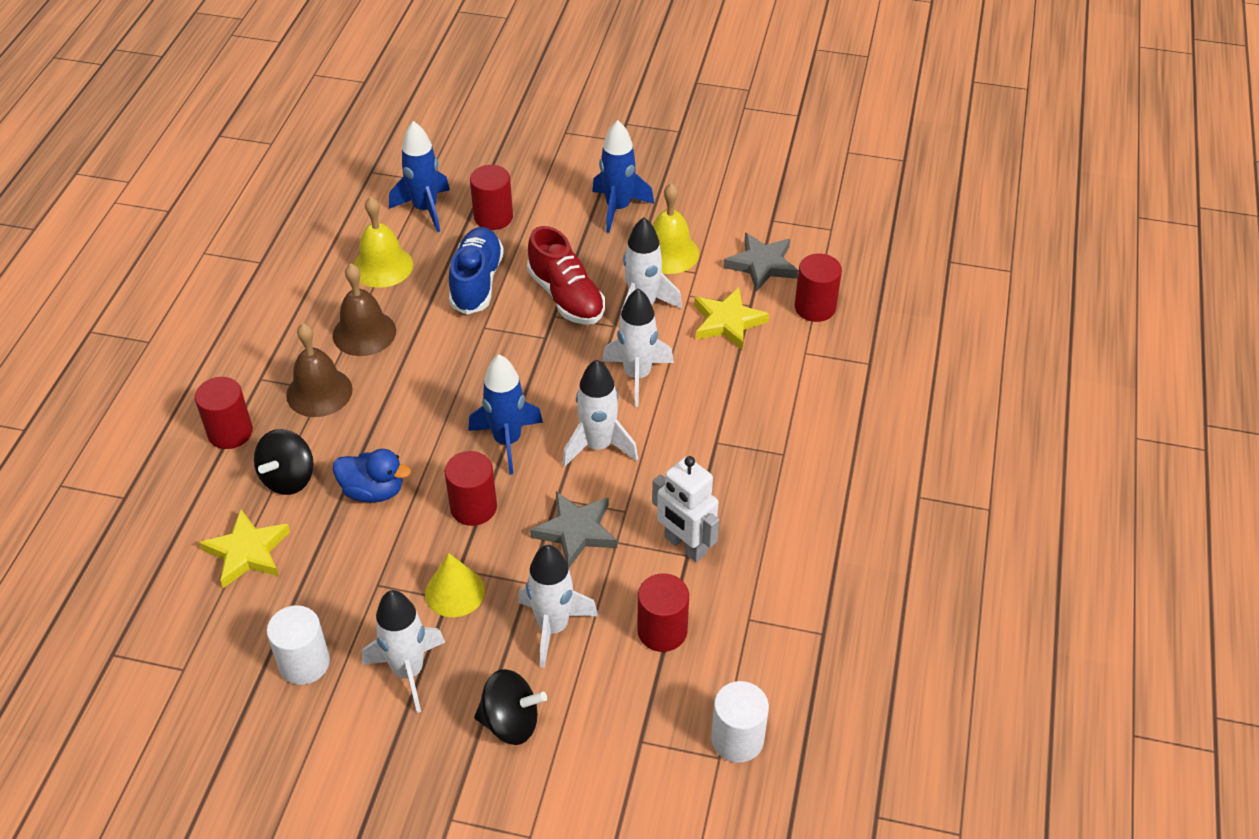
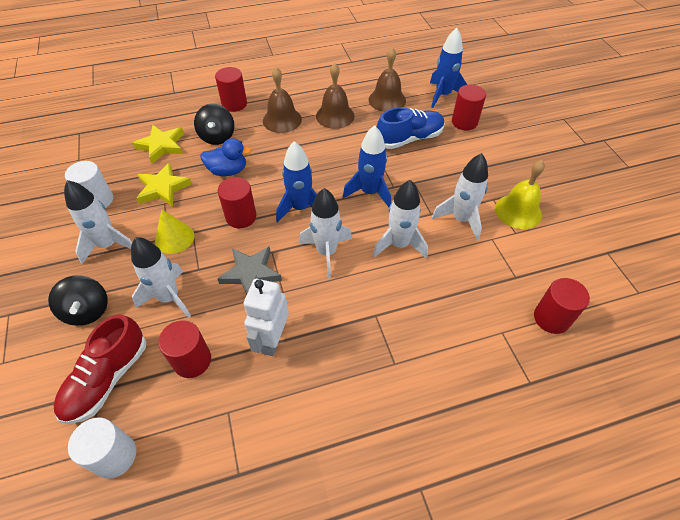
camera: 60 degrees right, 5 degrees up
black spinning top [254,429,314,495] -> black spinning top turned 90 degrees counterclockwise [194,104,234,145]
blue duck [333,449,411,503] -> blue duck turned 75 degrees counterclockwise [200,138,252,176]
yellow bell [353,196,413,288] -> brown bell [369,47,406,112]
red shoe [527,226,605,325] -> red shoe moved to [54,314,146,424]
blue rocket [592,120,654,233] -> blue rocket moved to [343,125,391,207]
yellow star [694,287,769,350] -> yellow star moved to [136,163,192,207]
grey star [724,233,798,292] -> none

